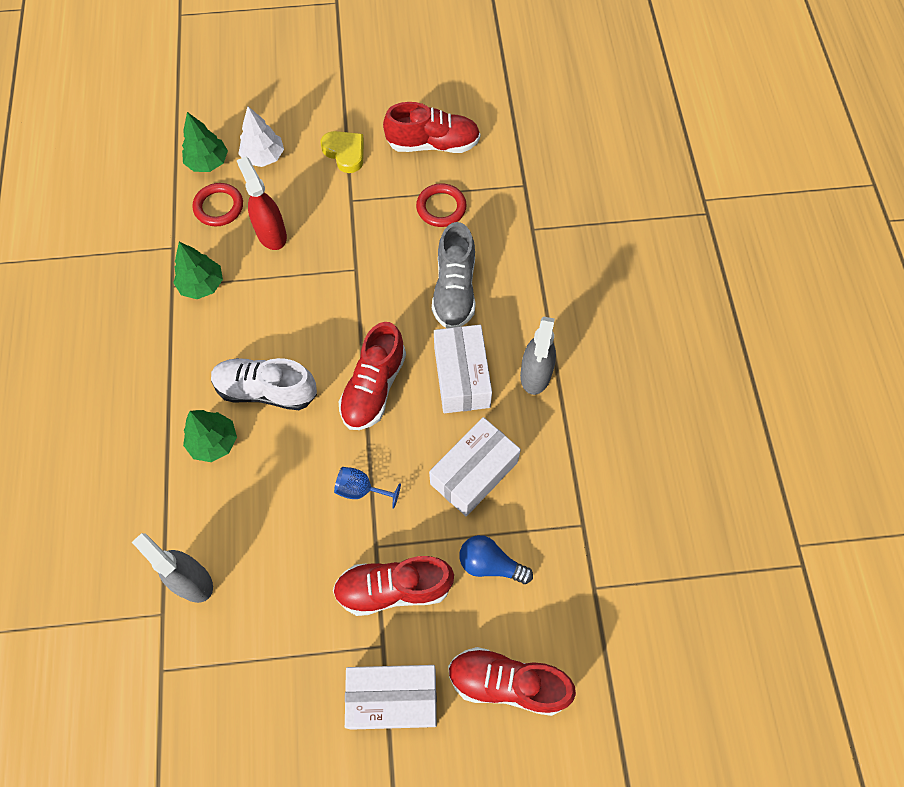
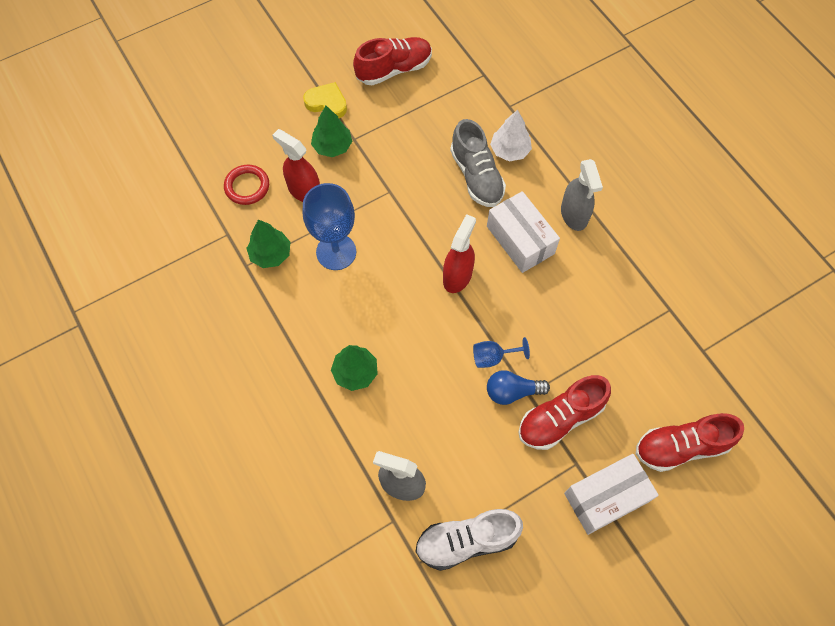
camera: 25 degrees left, 0 degrees up
green tree [182,112,228,172] -> green tree moved to [311,106,352,157]
white shoe [211,358,317,410] -> white shoe moved to [415,509,523,571]
white tree [238,106,284,167] -> white tree moved to [490,110,532,161]
red shoe [339,322,406,430] -> red spray bottle [443,214,476,293]
red ring [416,183,467,227] -> none
white box [429,417,521,516] -> none
blue light bulb [460,535,533,584] -> blue light bulb moved to [487,370,550,405]
none -> blue goblet [302,183,356,270]

